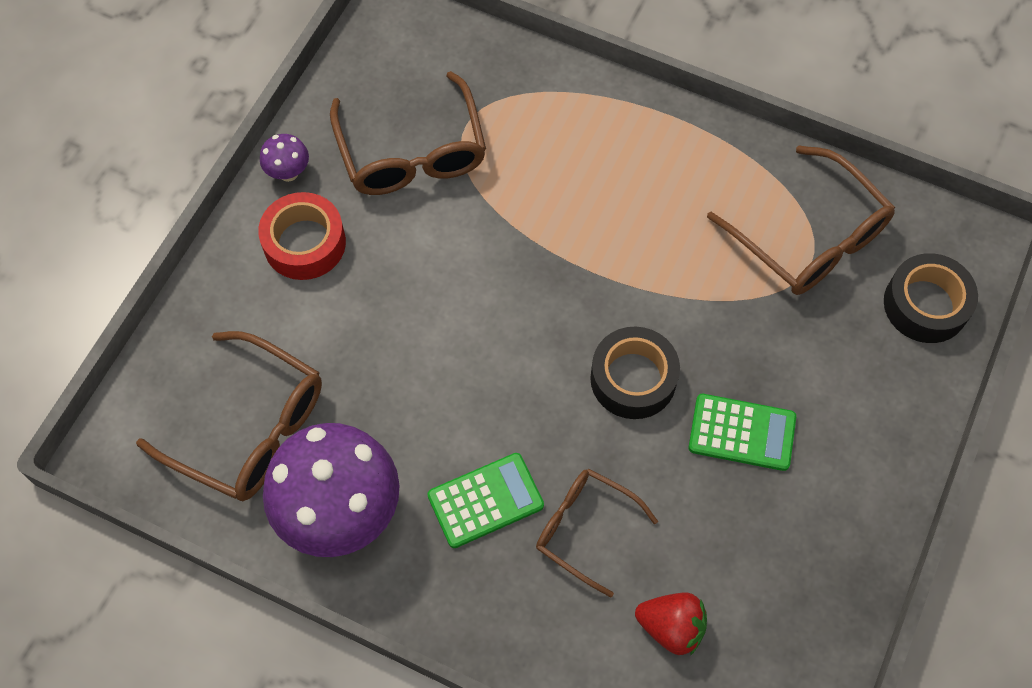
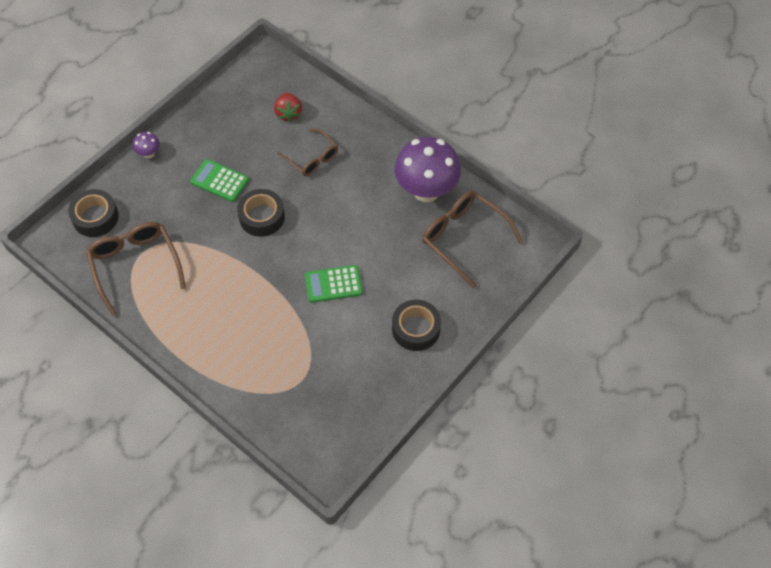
camera: 165 degrees left, 5 degrees down
red tape [258,192,346,280] -> black tape [392,300,441,351]
purple mushroom [260,134,309,182] -> purple mushroom moved to [133,132,160,159]
brown glasses [330,71,486,195] -> none
green calculator [427,453,544,548] -> green calculator moved to [305,265,363,303]
red strawberry [635,593,707,656] -> red strawberry turned 135 degrees counterclockwise [274,92,302,122]

